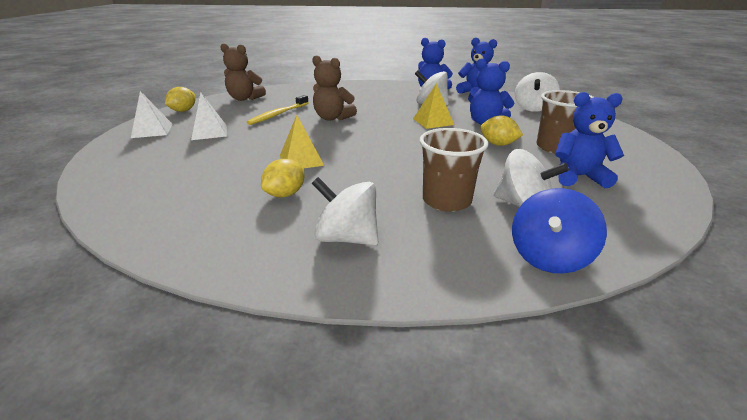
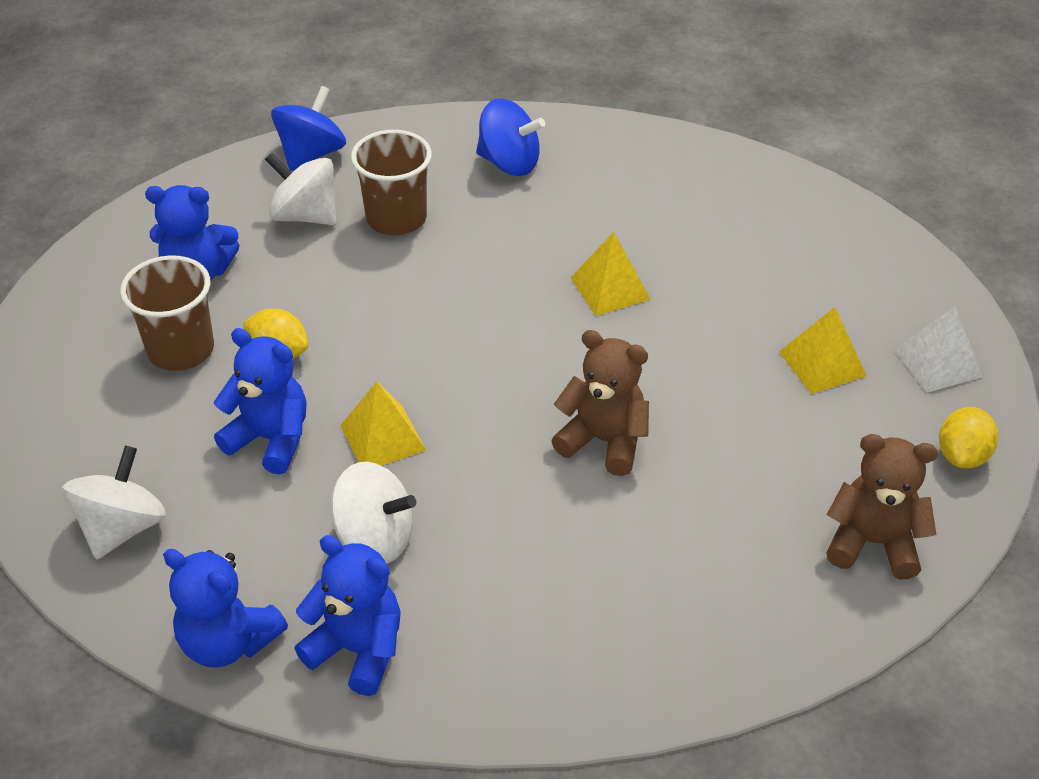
camera: 175 degrees right, 15 degrees up
white pyramid [191,92,227,140] -> yellow pyramid [779,307,867,394]
yellow toothbrush [247,95,309,125] -> none
yellow lemon [261,159,304,197] -> none
white spinning top [312,177,378,245] -> blue spinning top [476,99,545,176]

